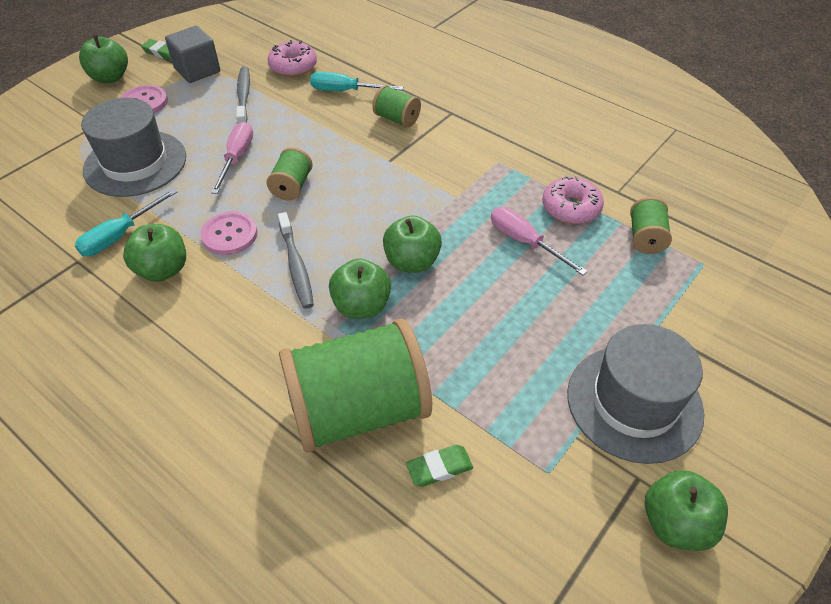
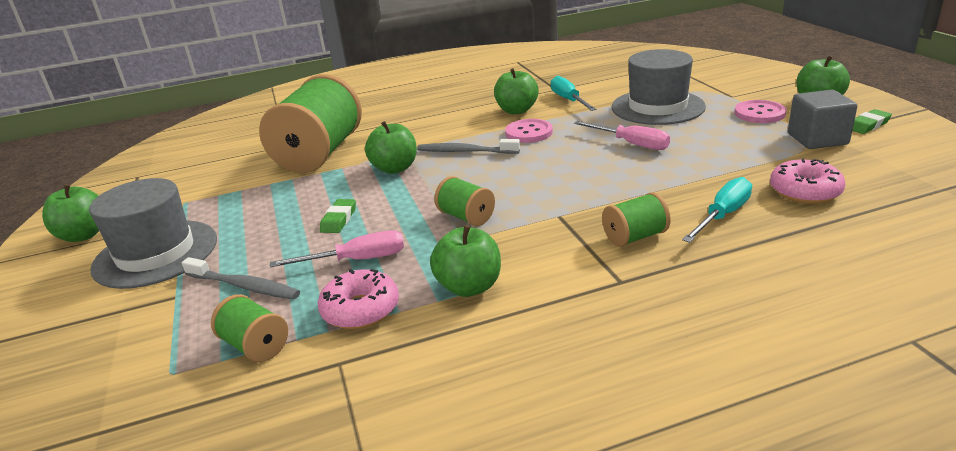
camera: 125 degrees right, 20 degrees down
grey toothbrush [236,66,250,124] -> grey toothbrush moved to [182,257,300,299]
green spool [267,147,313,201] -> green spool moved to [434,176,495,226]
green apple [383,215,442,273] -> green apple moved to [430,225,501,297]
green eraser [406,445,473,487] -> green eraser moved to [320,199,356,233]

